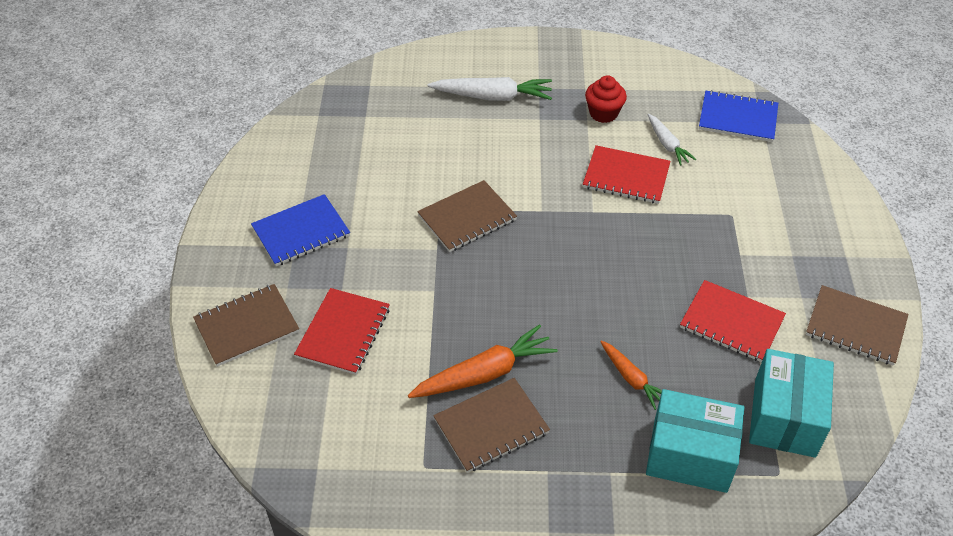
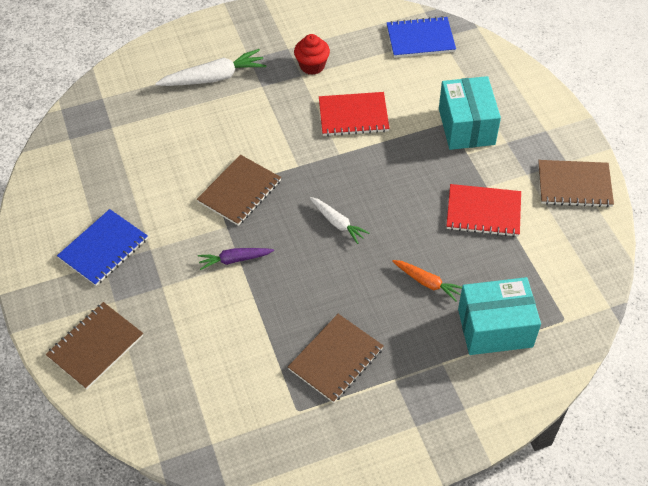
camera: 20 degrees left, 5 degrees up
red notebook [294,288,390,375] -> none
orange carrot [408,324,558,398] -> none
white carrot [647,114,696,165] -> white carrot moved to [310,197,369,244]
turquoise box [749,349,834,458] -> turquoise box moved to [439,76,501,150]
none -> purple carrot [198,248,274,270]

